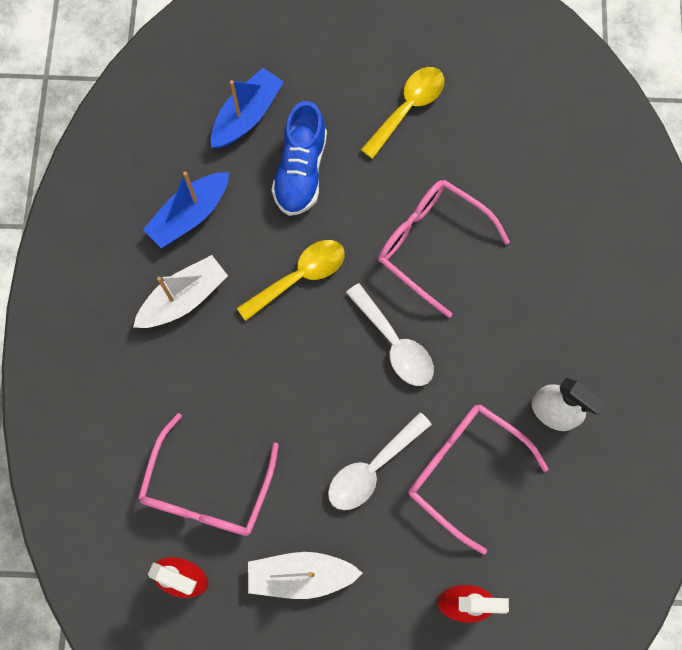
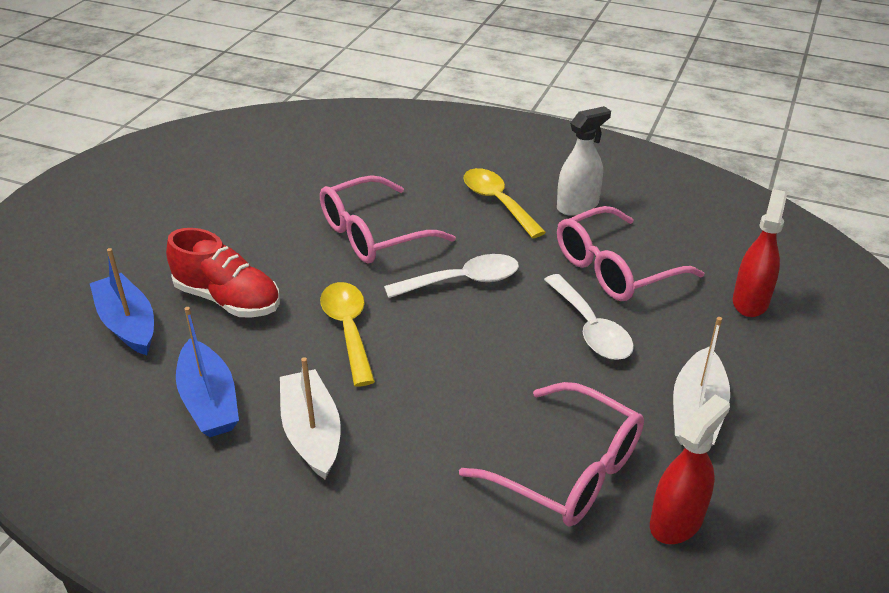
camera: 70 degrees left, 35 degrees down
blue shoe [272,101,327,216] -> red shoe [166,228,280,318]
yellow spoon [361,67,444,159] -> yellow spoon moved to [463,168,546,238]

